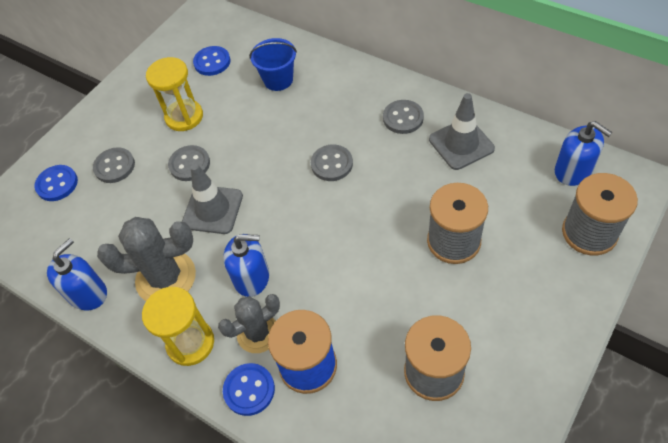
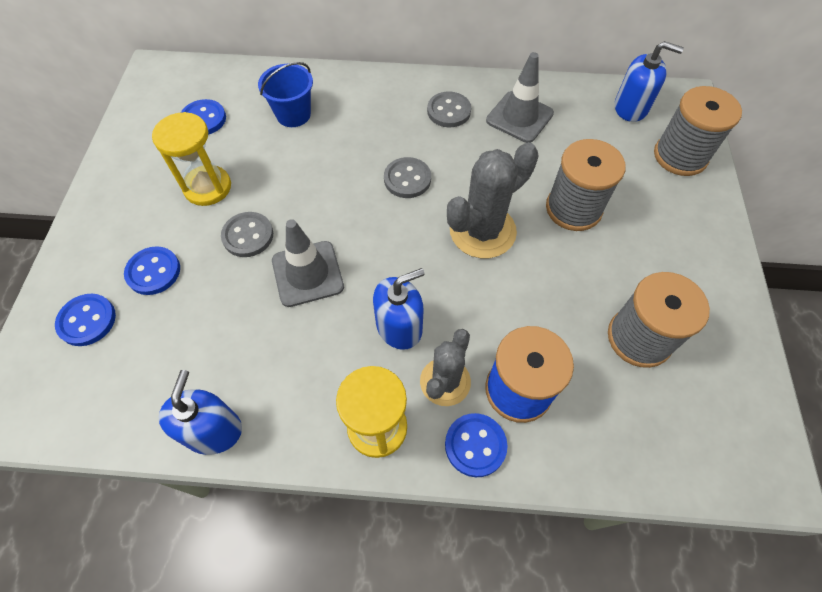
camera: 35 degrees left, 5 degrees up
grey button [93,147,135,183] -> blue button [124,246,180,295]
grey cactus [97,217,196,301] -> grey cactus moved to [447,142,539,258]

